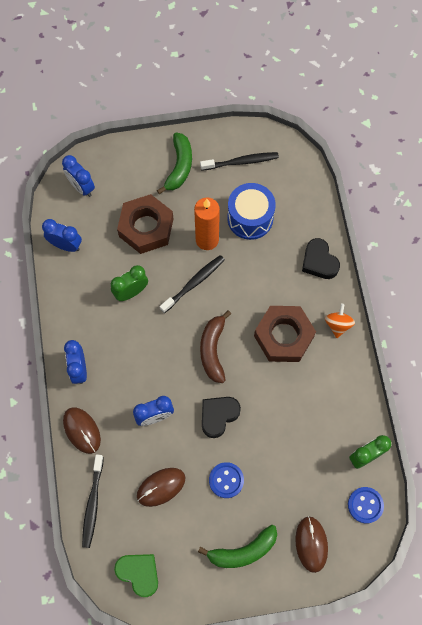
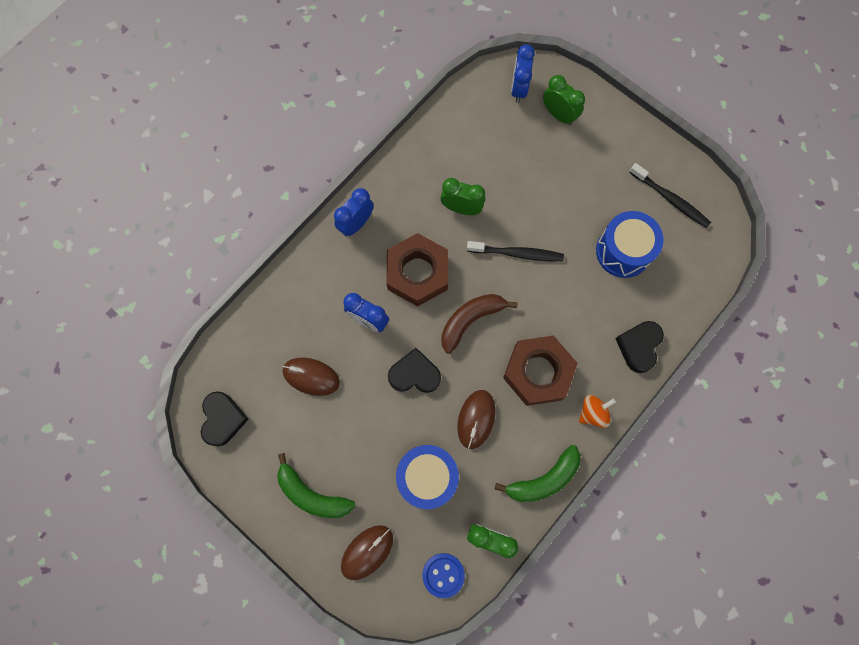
camera: 50 degrees right, 5 degrees up
blue clock [42,219,82,252] -> none
brown mouse [63,407,101,454] -> brown mouse moved to [457,390,496,449]
black toothbrush [82,454,104,548] -> none
green heart [114,554,158,597] -> black heart [201,391,249,446]
brown nut [117,194,173,254] -> brown nut moved to [386,233,448,306]
green banana [157,132,192,194] -> green banana moved to [495,445,580,502]
orange candle [194,198,220,250] -> none
blue button [209,462,244,498] -> none
none -> blue drum [396,445,459,509]
none -> green clock [543,75,585,125]

